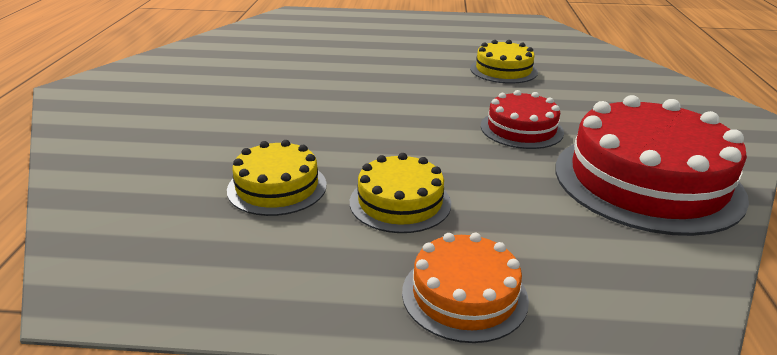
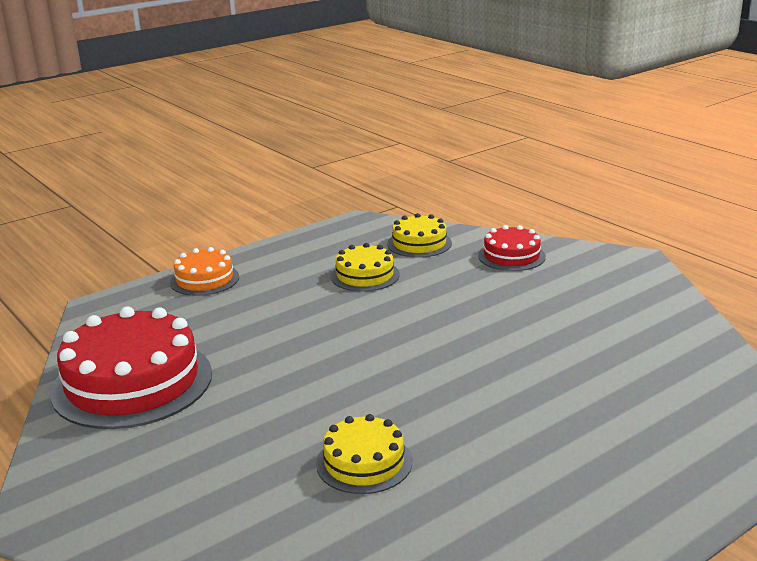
camera: 140 degrees right, 5 degrees down
yellow cake [350,153,451,233] -> yellow cake moved to [387,213,452,258]
red cake [481,90,564,149] -> red cake moved to [478,225,546,271]

